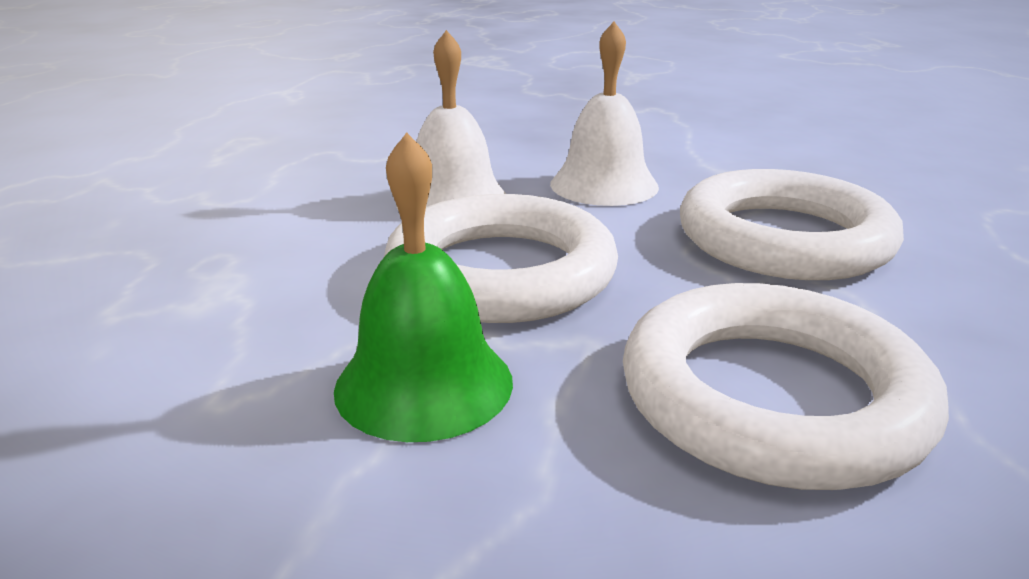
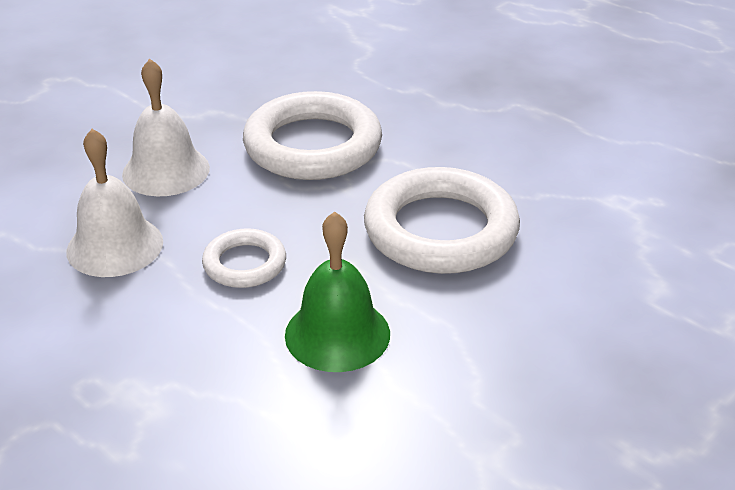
camera: 60 degrees left, 10 degrees up
white ring [384,194,618,323] -> white ring [202,228,286,288], size x0.52

